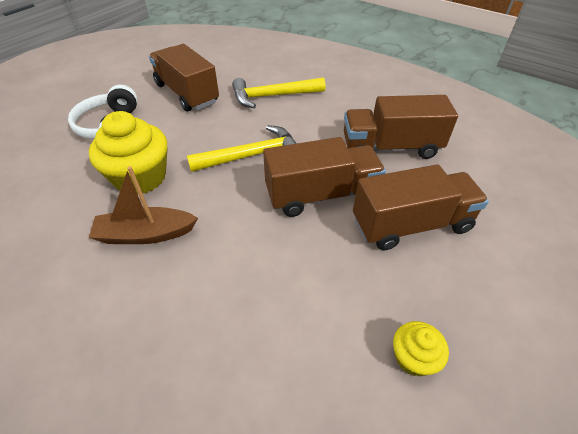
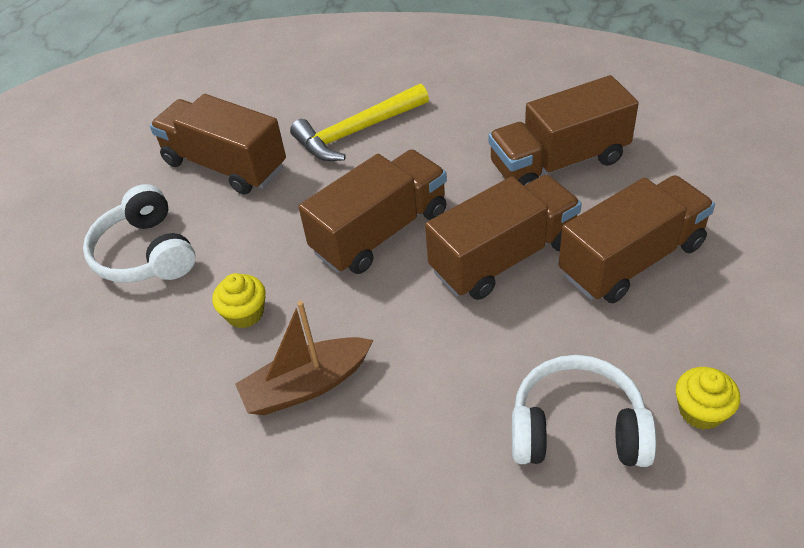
camera: 15 degrees left, 0 degrees up
yellow cupcake [89,111,168,194] -> yellow cupcake [212,273,266,328], size x0.51
yellow hammer [187,125,297,172] -> brown truck [299,149,447,274]
none -> white headphones [512,355,657,467]

